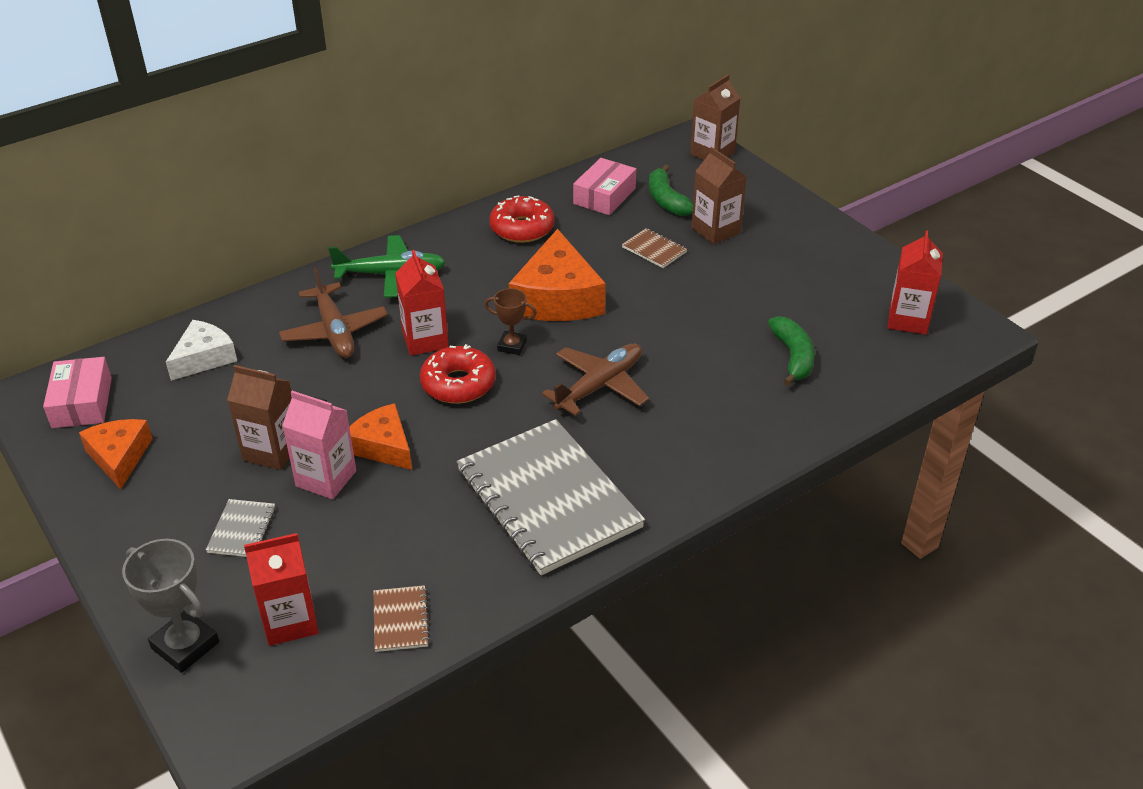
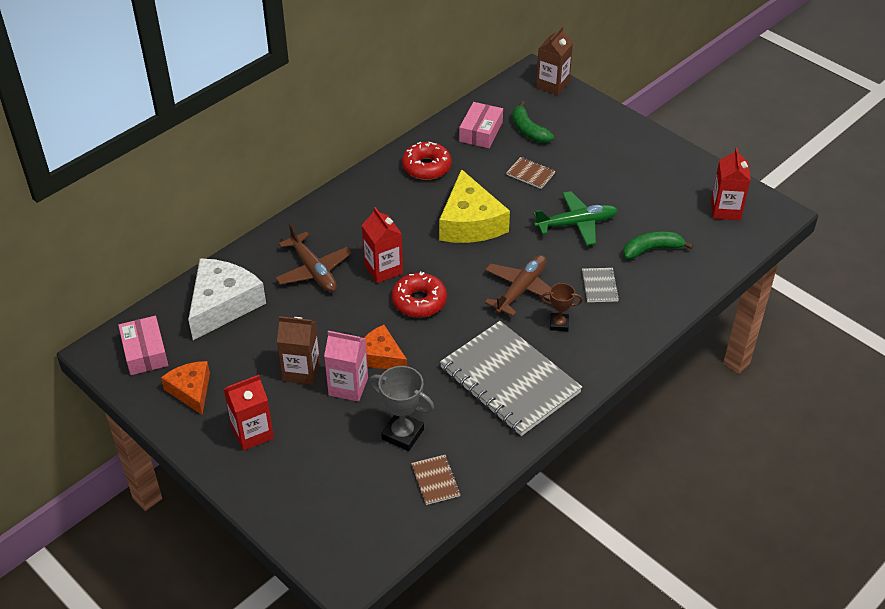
camera: 10 degrees left, 5 degrees up
grey trophy [122,539,219,673] -> grey trophy moved to [369,366,434,451]
white cheese [166,320,237,381] -> white cheese [188,258,266,340], size x1.65
grey notebook [206,499,275,557] -> grey notebook moved to [582,268,620,302]
red carton [244,533,319,646] -> red carton moved to [224,375,274,451]
green plane [328,235,446,298] -> green plane moved to [533,191,618,246]
brown trophy [485,288,537,355] -> brown trophy moved to [541,283,583,331]
orange cheese [509,229,606,321] -> yellow cheese [439,169,510,243]
brown carton [691,147,747,245] -> none
green banana [768,316,815,386] -> green banana turned 90 degrees counterclockwise [623,231,693,259]

